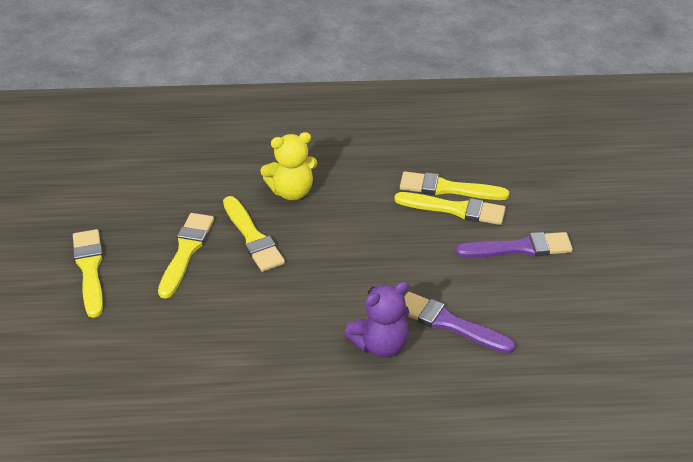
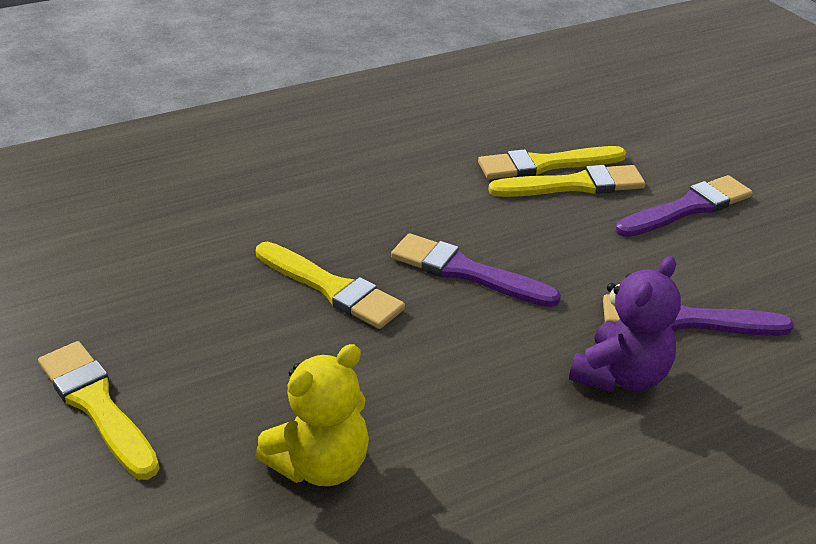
camera: 25 degrees left, 5 degrees down
yellow brush [158,213,214,299] -> none
yellow teddy bear [260,132,317,200] -> yellow teddy bear moved to [256,344,369,486]
none -> purple brush [391,233,561,307]

